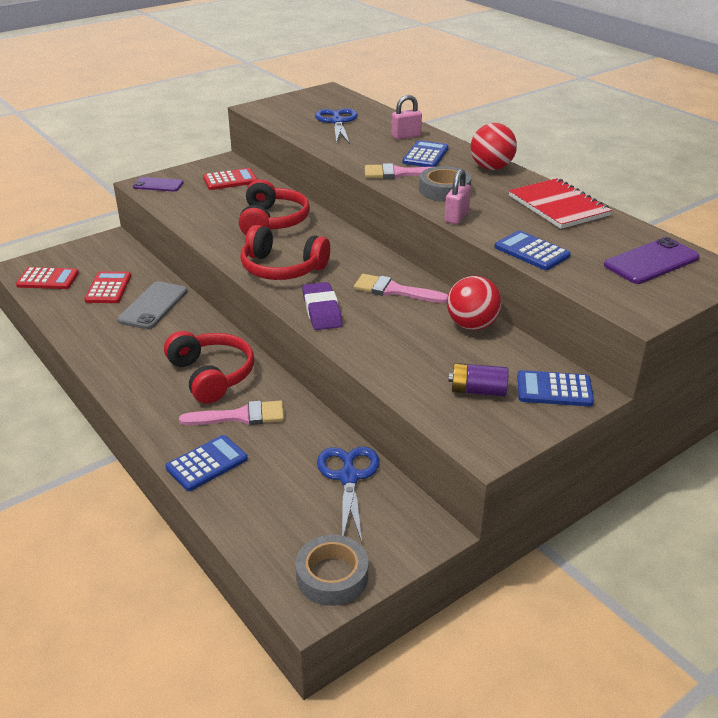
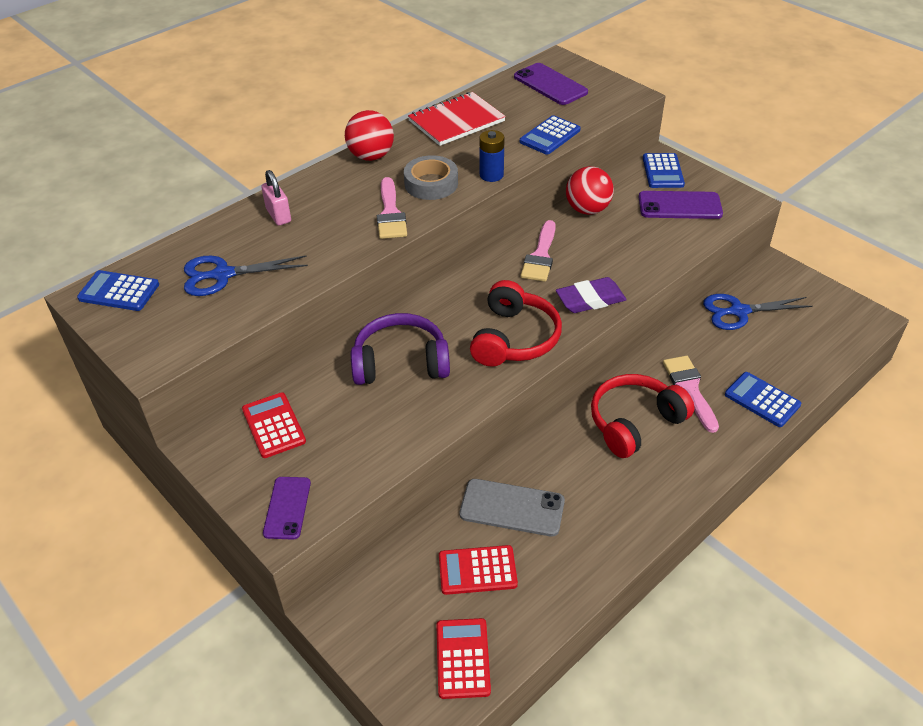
camera: 95 degrees left, 10 degrees up
red headphones [239,179,310,235] -> purple headphones [351,313,450,385]
grey tape [295,535,368,606] -> none
blue calculator [402,140,449,167] -> blue calculator moved to [77,270,159,311]
pink padlock [444,169,471,224] -> blue battery [479,130,505,182]
purple battery [448,363,509,396] -> purple phone [639,191,723,219]

